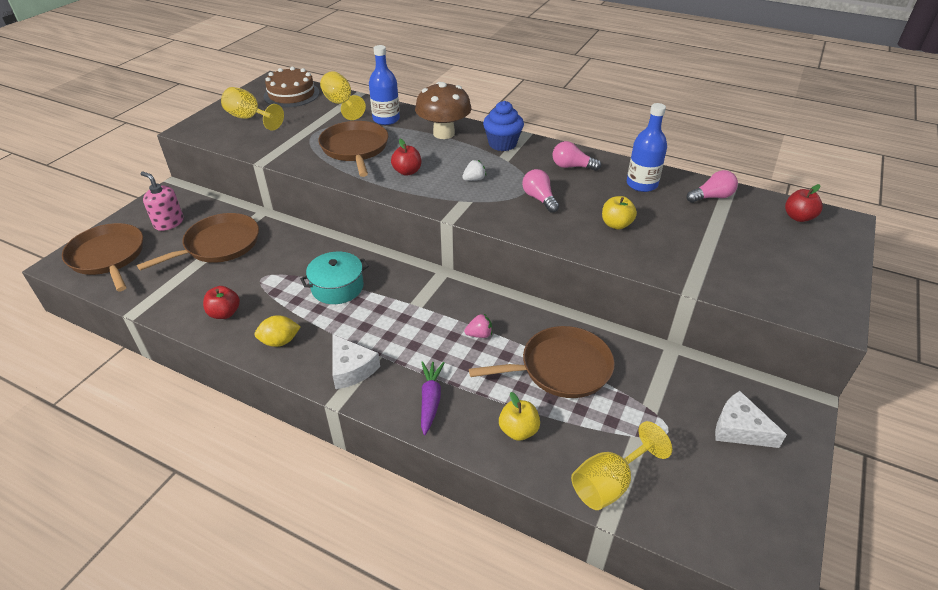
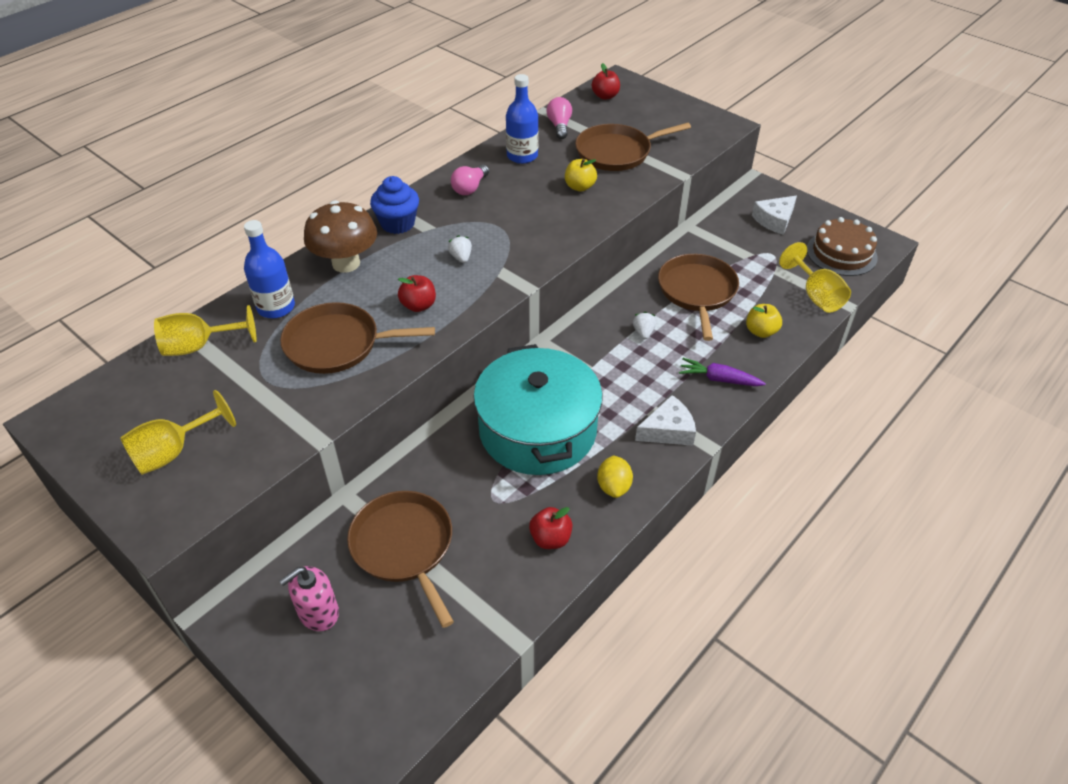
camera: 75 degrees left, 5 degrees up
brown pan [62,223,143,292] -> brown pan moved to [575,123,691,171]
brown cake [264,67,320,107] -> brown cake moved to [807,217,878,276]
turquoise pot [300,252,369,304] -> turquoise pot [473,344,603,475], size x1.92
pink strawberry [464,314,492,338] -> white strawberry [633,312,656,339]
pink light bulb [522,169,559,213] -> none

